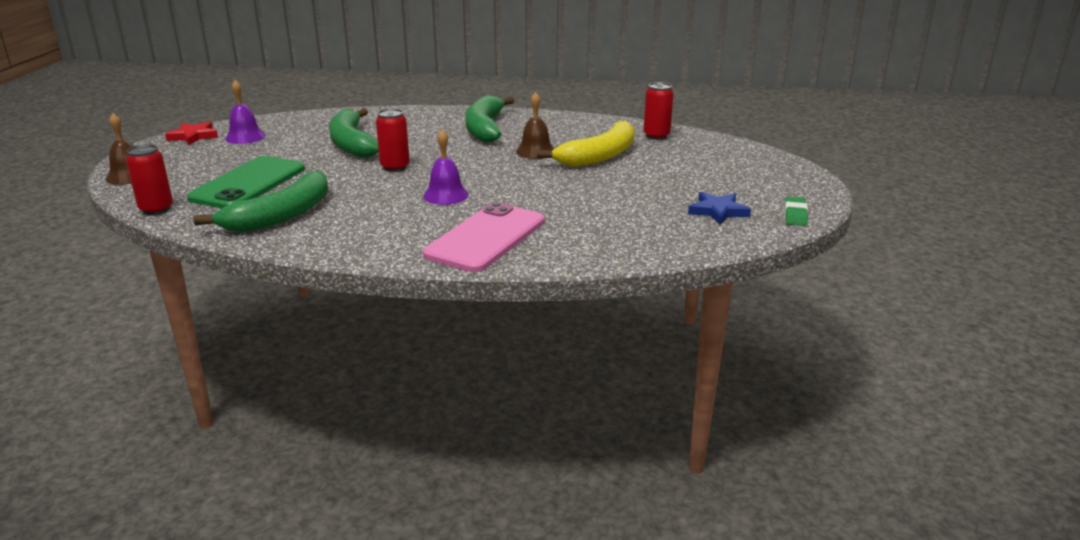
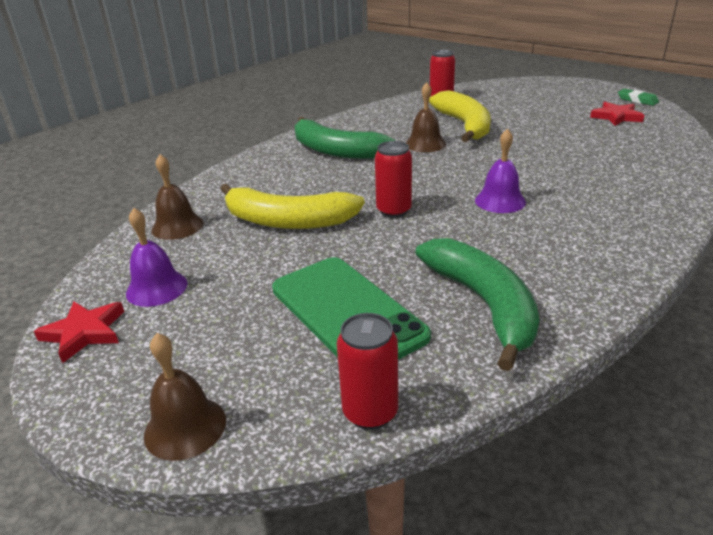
camera: 55 degrees left, 5 degrees up
green banana [329,108,379,158] -> yellow banana [220,183,365,229]
pink phone [423,202,544,272] -> none
blue star [688,192,751,225] -> red star [590,102,645,126]
none -> brown bell [151,154,204,240]

